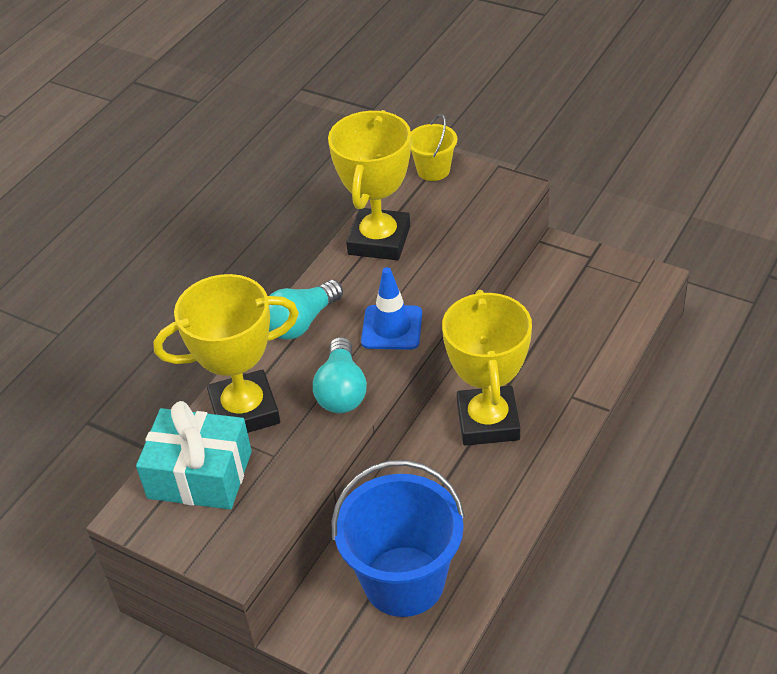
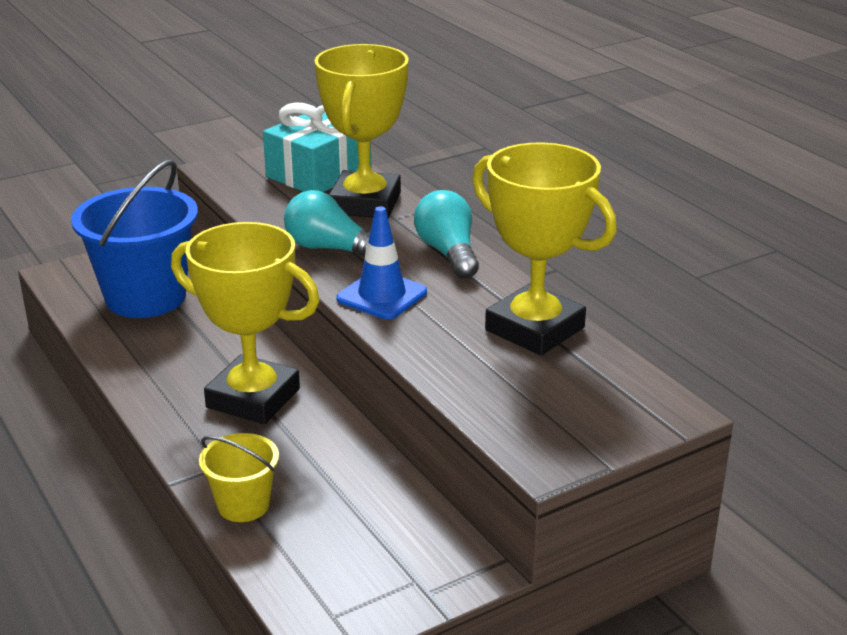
camera: 115 degrees right, 15 degrees down
yellow bucket [411,114,457,181] -> yellow bucket moved to [199,433,279,522]

